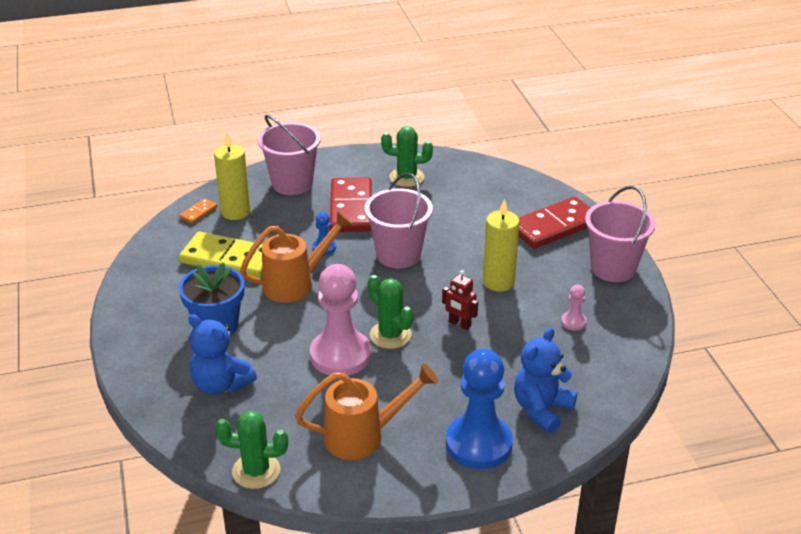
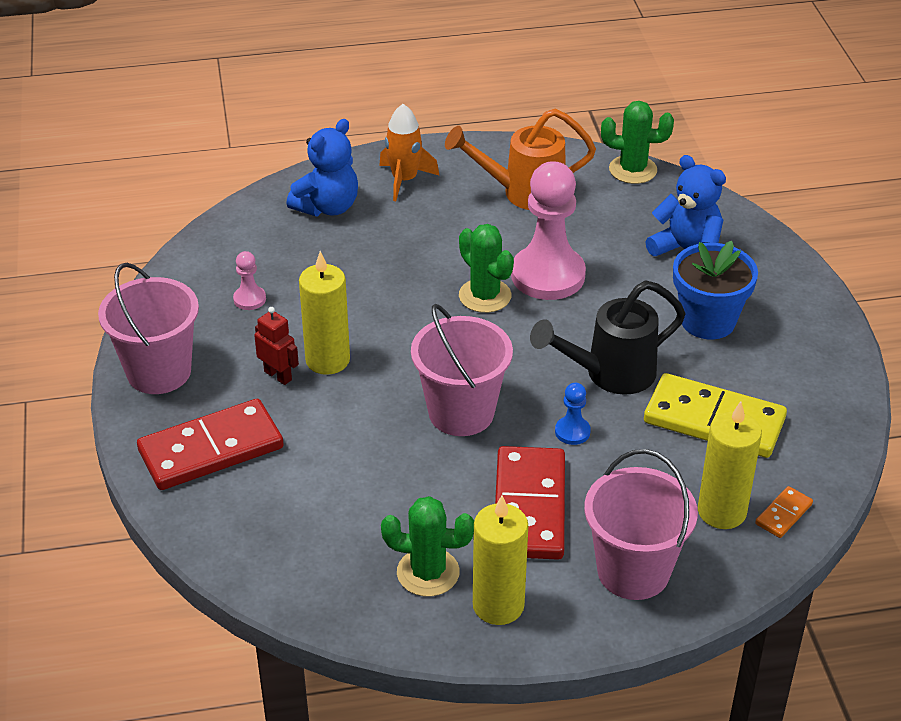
camera: 175 degrees left, 5 degrees up
orange watering can [240,211,353,303] -> black watering can [530,281,685,395]
red robot [442,270,478,330] -> red robot moved to [254,307,299,385]
blue pawn [446,349,513,469] -> orange rocket [379,104,439,201]
none -> yellow candle [473,496,528,625]

